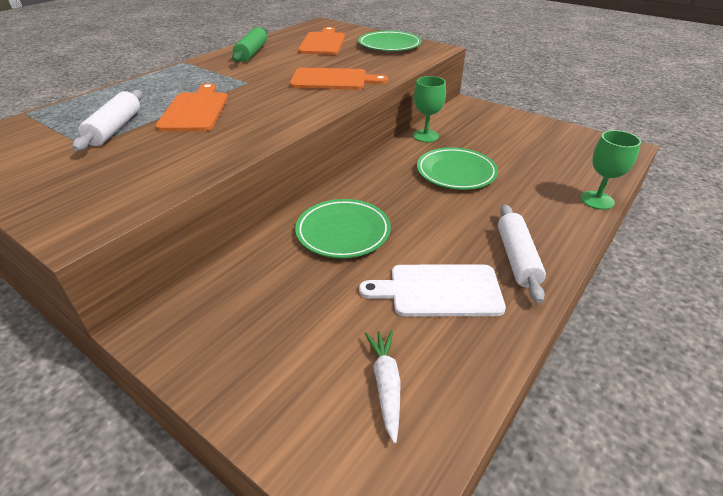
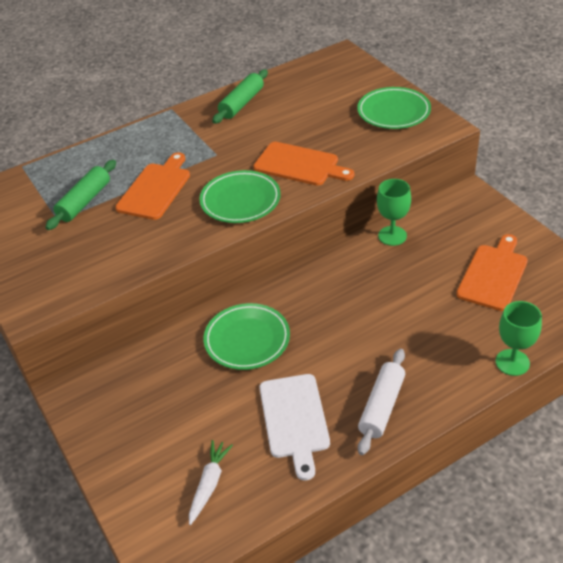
camera: 25 degrees right, 5 degrees up
white rolling pin [72,90,143,151] -> green rolling pin [45,160,116,230]
orange cutting board [298,27,345,55] -> orange cutting board moved to [456,234,528,311]
white cutting board [359,265,506,316] -> white cutting board turned 120 degrees counterclockwise [259,374,330,480]
green plate [417,147,498,190] -> green plate moved to [199,170,281,223]

